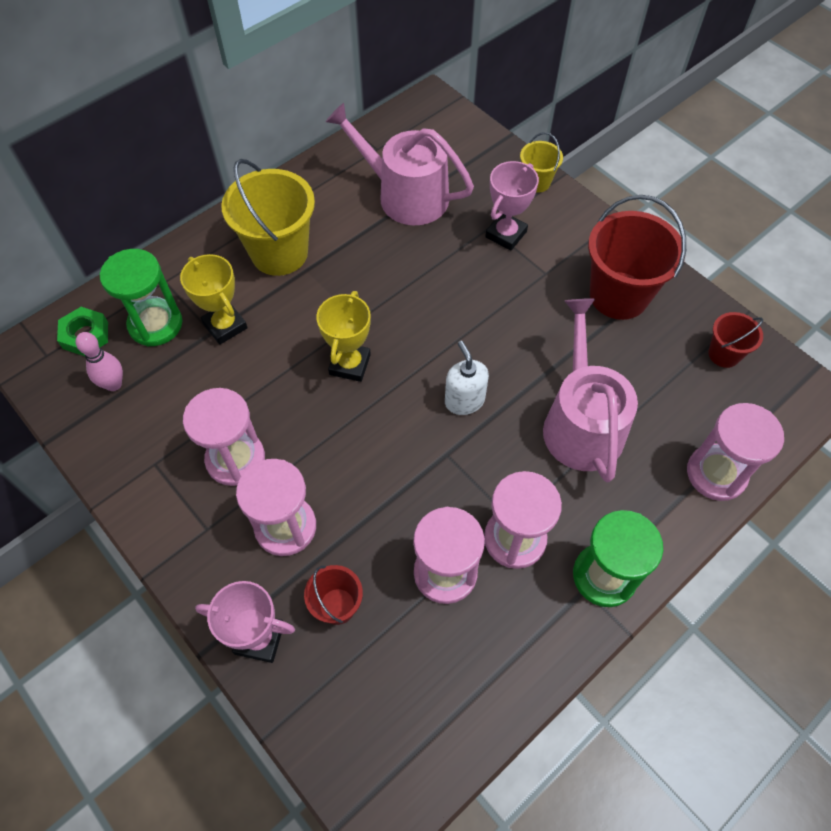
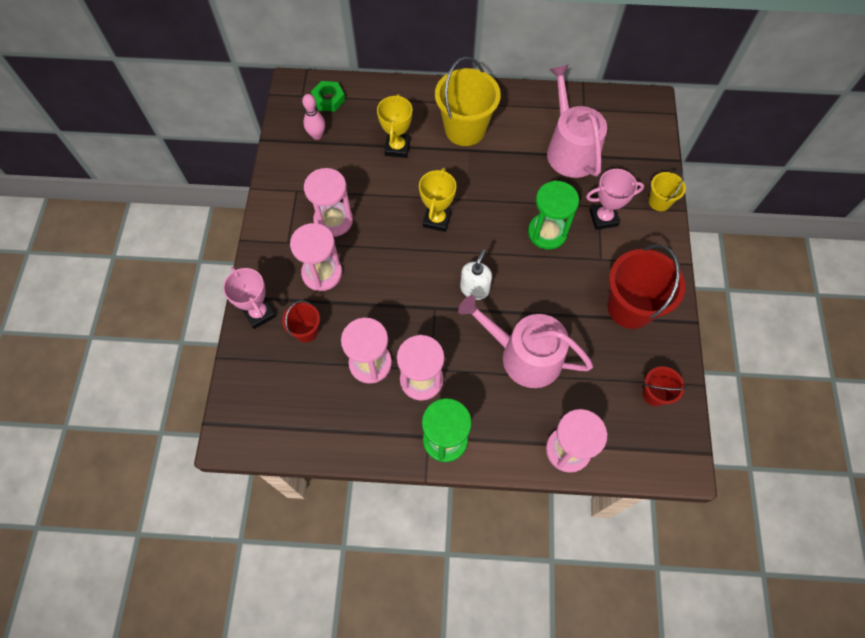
camera: 45 degrees right, 5 degrees up
green hourglass [100,249,182,346] -> green hourglass moved to [528,181,579,249]
yellow trophy [316,291,371,382] -> yellow trophy turned 45 degrees counterclockwise [419,168,456,232]
pink watering can [543,298,638,482] -> pink watering can turned 105 degrees counterclockwise [458,295,593,388]

